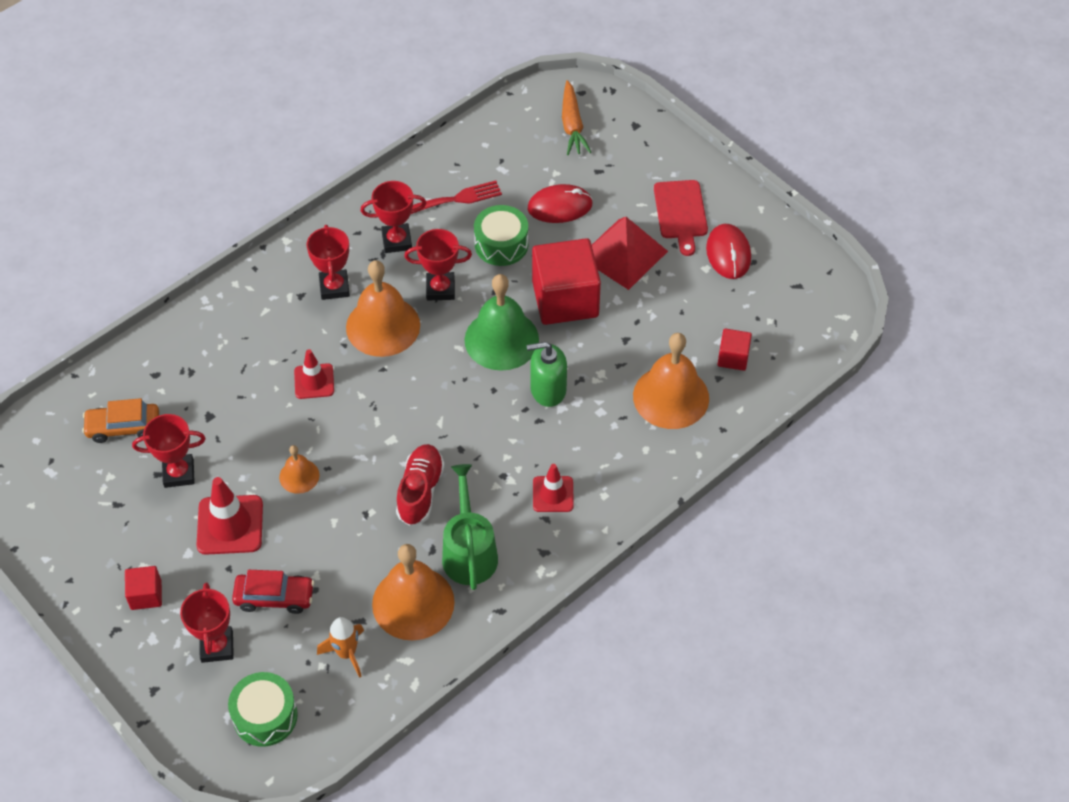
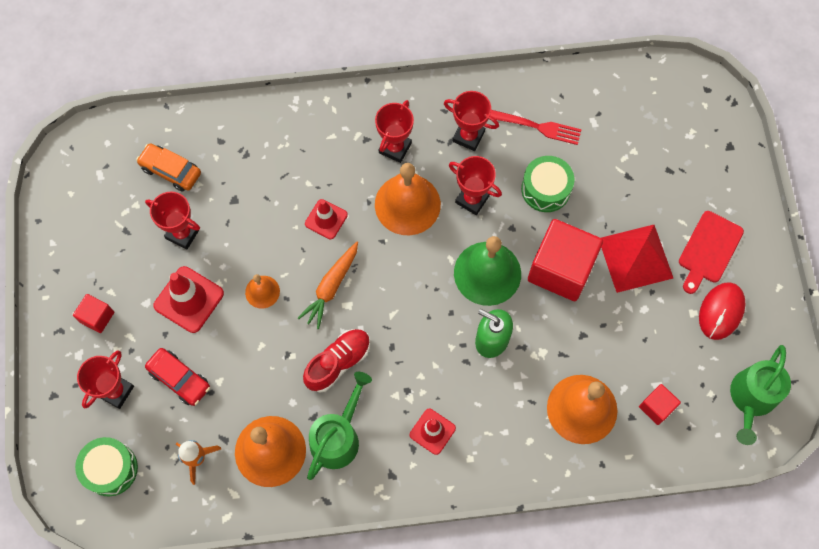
camera: 35 degrees right, 15 degrees up
red mouse [528,184,593,223] -> none
orange carrot [562,80,591,155] -> orange carrot moved to [298,242,358,329]
none -> green watering can [730,345,791,445]

